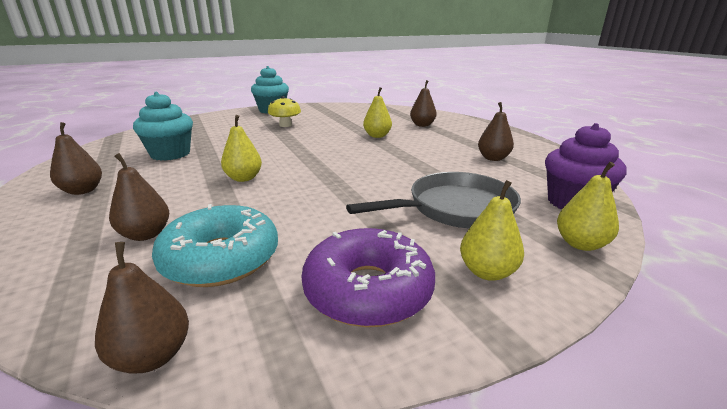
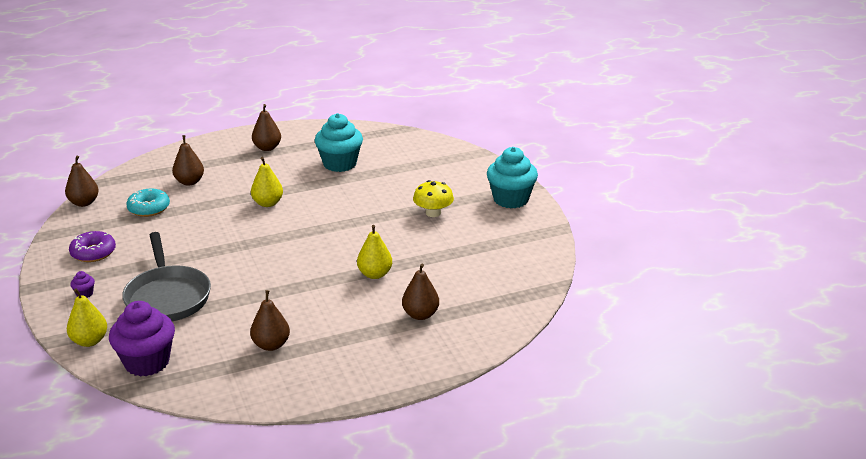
camera: 95 degrees right, 5 degrees up
turquoise donut [152,204,278,287] -> turquoise donut [126,188,170,217], size x0.64
purple donut [301,228,435,327] -> purple donut [69,231,116,262], size x0.64
yellow pear [460,180,524,281] -> purple cupcake [70,271,95,298]

